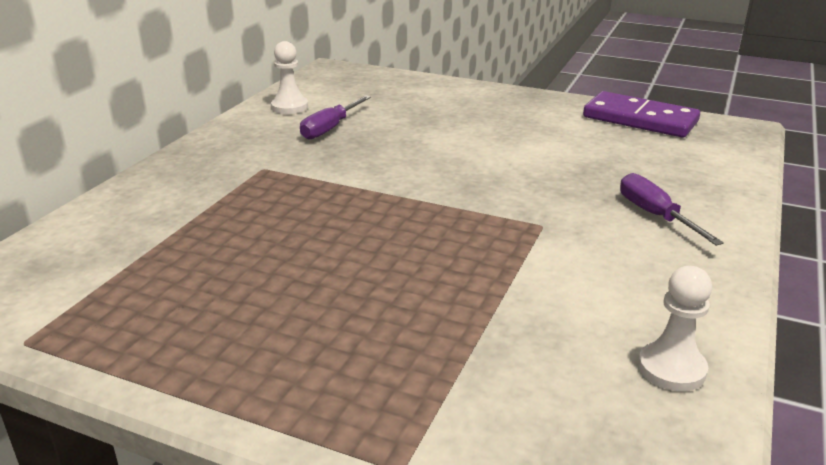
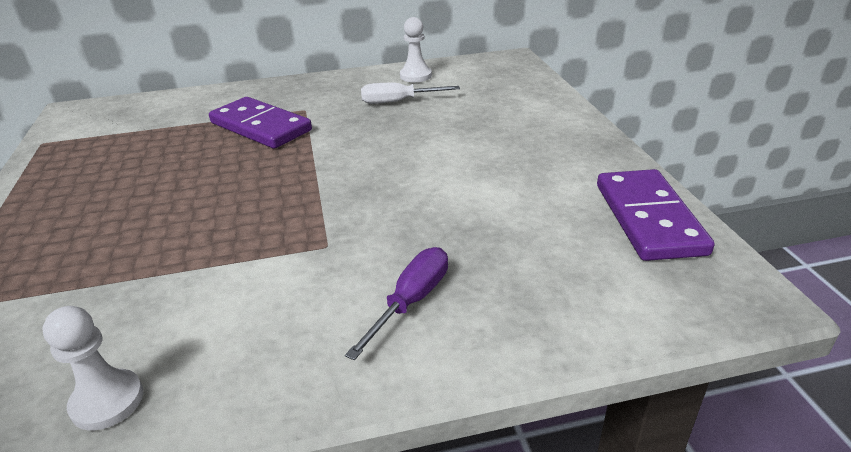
camera: 55 degrees right, 5 degrees up
purple screwdriver [300,96,371,140] -> white screwdriver [361,83,460,104]
none -> purple domino [209,97,312,149]

